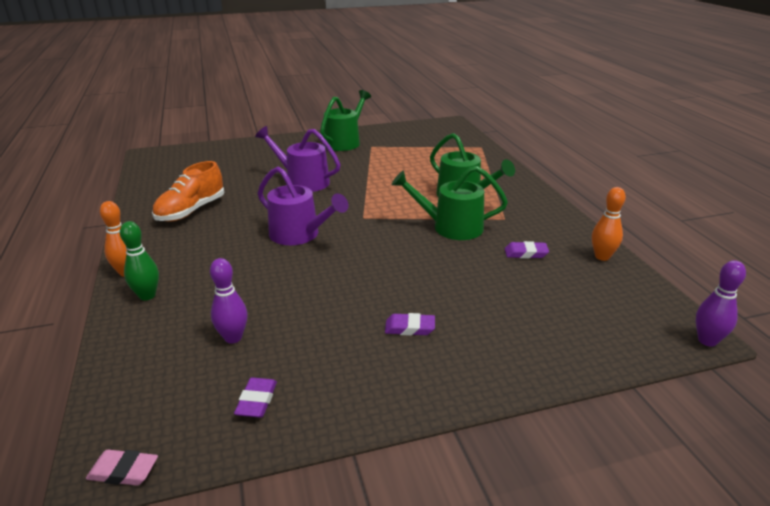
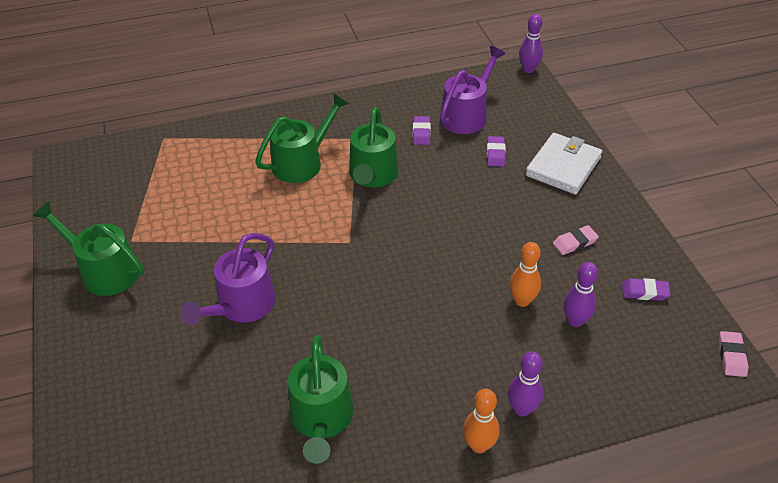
camera: 90 degrees left, 15 degrees up
green bowling pin [120,221,159,301] -> purple bowling pin [508,351,543,417]
orange shoe [152,161,224,222] -> green watering can [288,335,354,464]
purple watering can [258,166,348,245] -> purple watering can moved to [440,46,506,134]
purple eraser [385,313,435,336] -> purple eraser moved to [487,136,506,167]
orange bowling pin [592,187,626,261] -> orange bowling pin moved to [509,242,541,307]
none -> white wallet [526,133,602,194]
none -> pink eraser [553,225,599,255]

